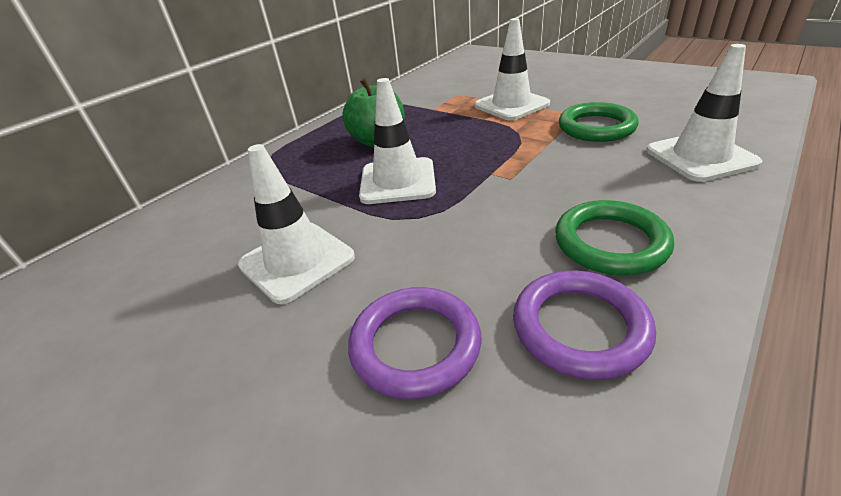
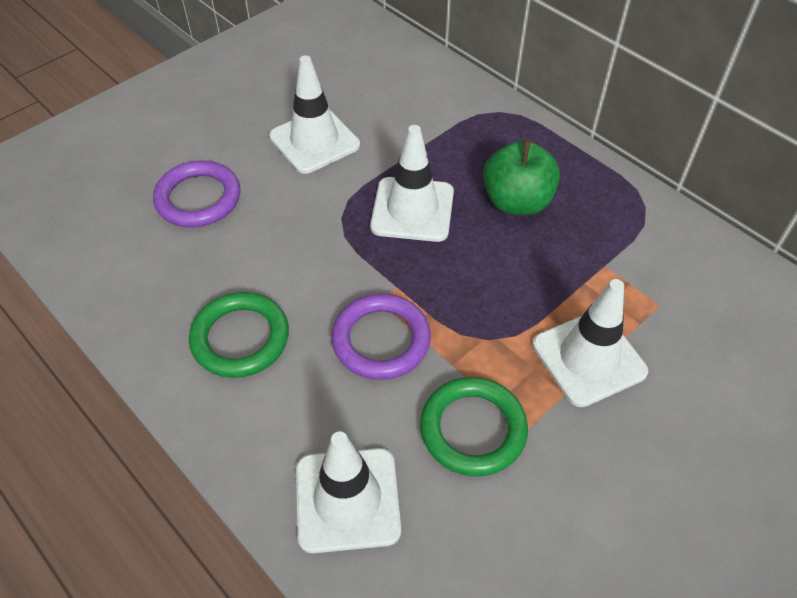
camera: 95 degrees right, 15 degrees up
purple ring [513,270,656,380] -> purple ring moved to [331,294,431,380]

